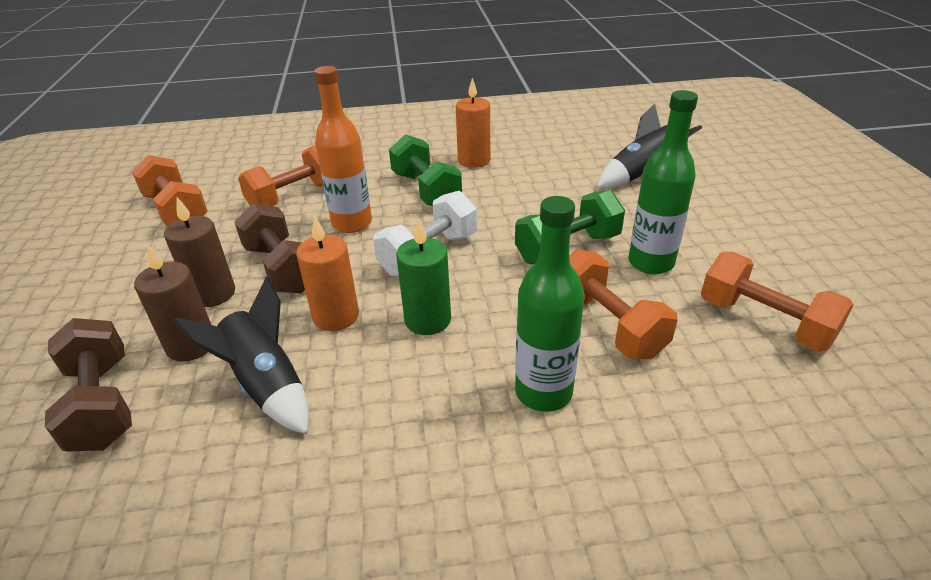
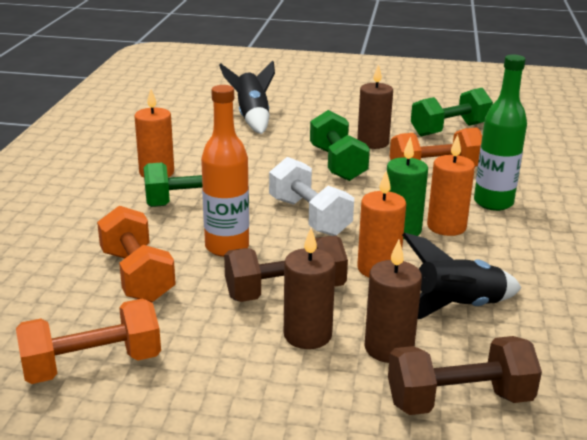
camera: 75 degrees left, 10 degrees down
green bottle [628,90,698,274] -> brown candle [357,64,393,149]
orange dumbbell [701,251,853,352] -> green dumbbell [411,88,493,137]
none -> orange candle [427,135,475,236]

